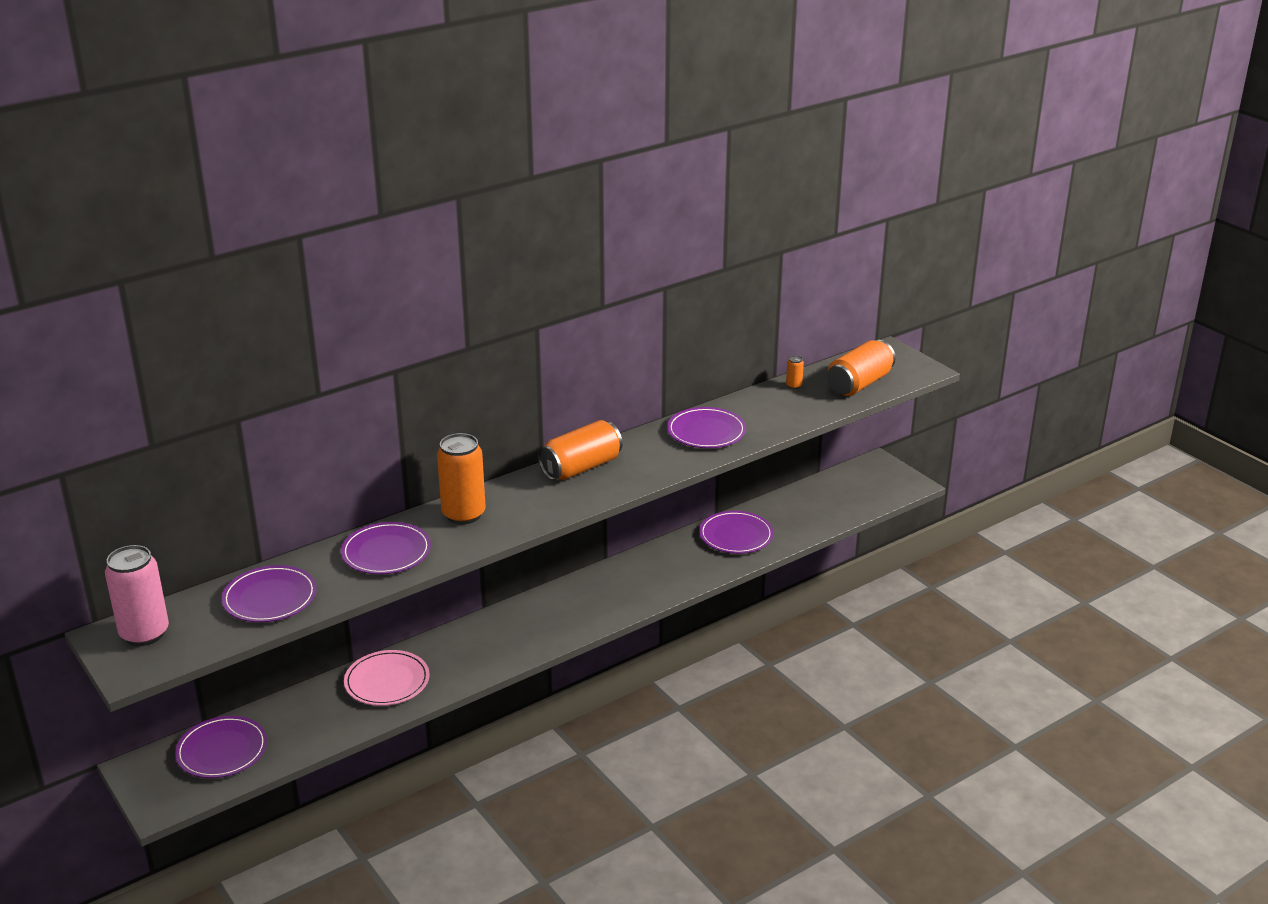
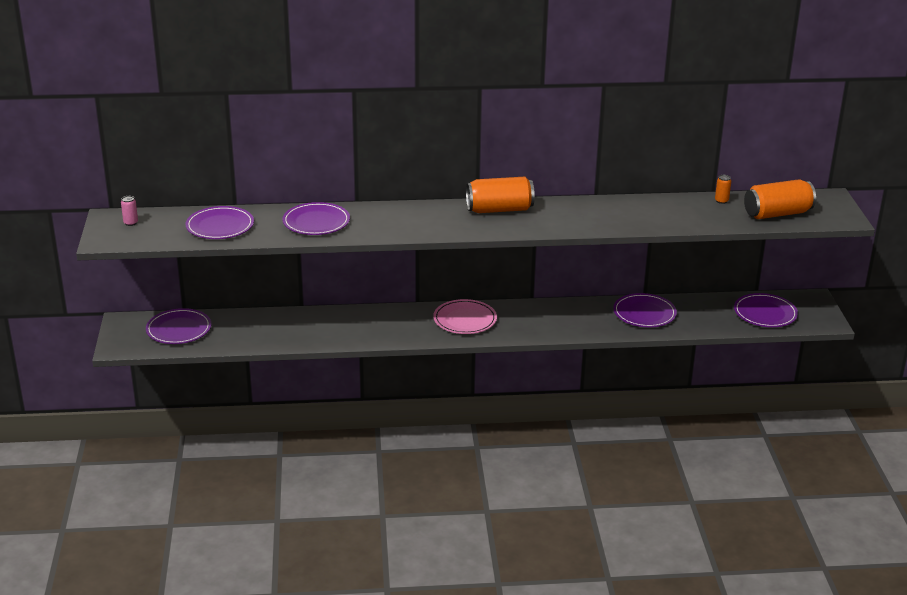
camera: 30 degrees right, 0 degrees up
pink can [105,545,169,646] -> pink can [121,196,138,226], size x0.42
pink plate [344,650,430,706] -> pink plate moved to [433,299,497,334]
orange can [437,433,486,525] -> none
purple plate [667,407,746,448] -> purple plate moved to [734,293,798,327]

